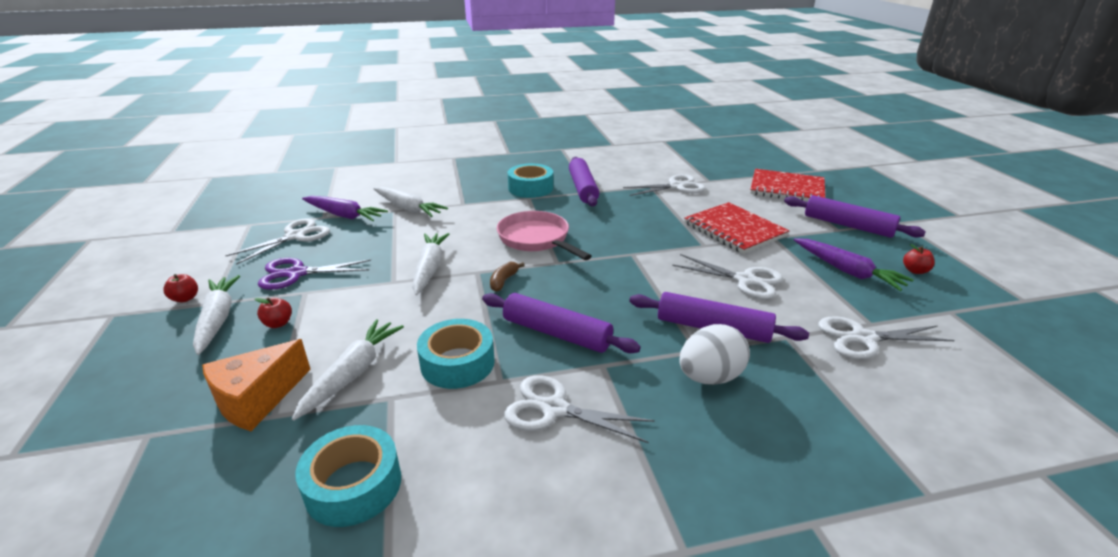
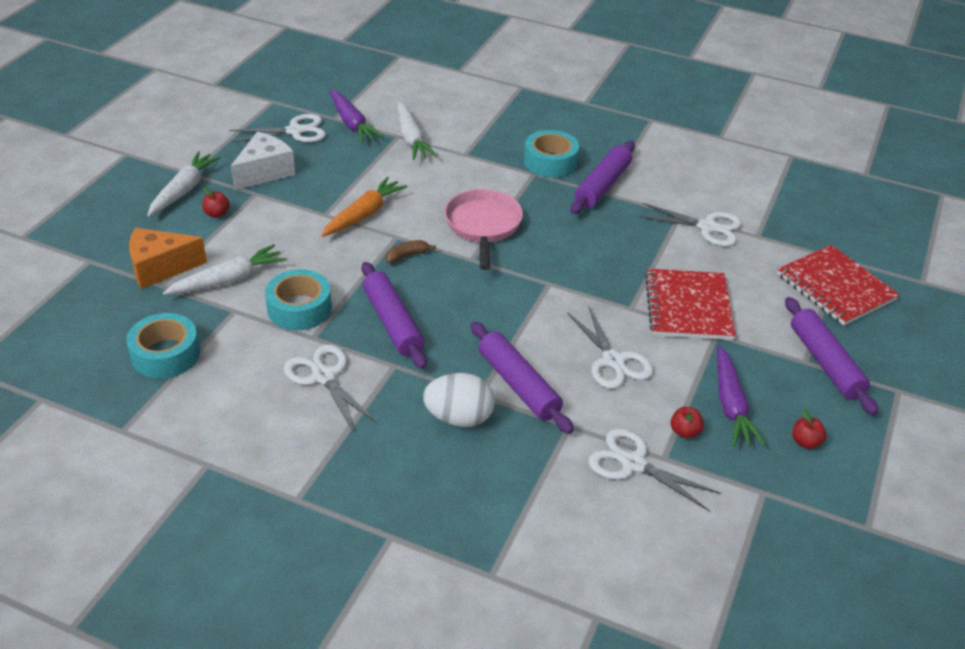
camera: 35 degrees right, 10 degrees up
red apple [163,274,198,302] -> red apple moved to [671,407,704,438]
purple scissors [258,258,371,290] -> white cheese [231,132,295,190]
white carrot [412,233,449,295] -> orange carrot [321,177,408,237]

